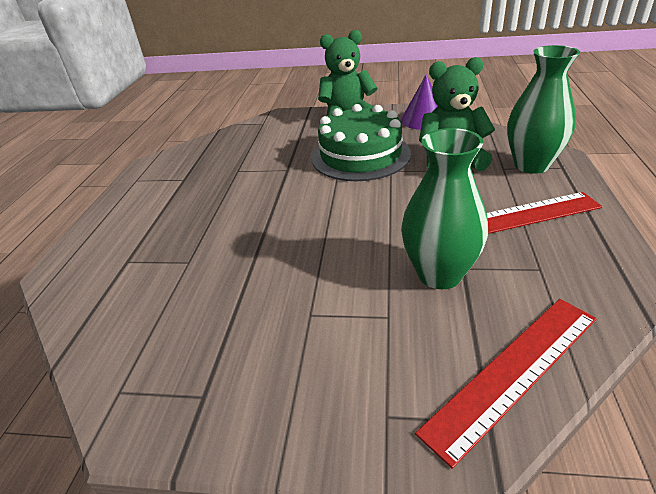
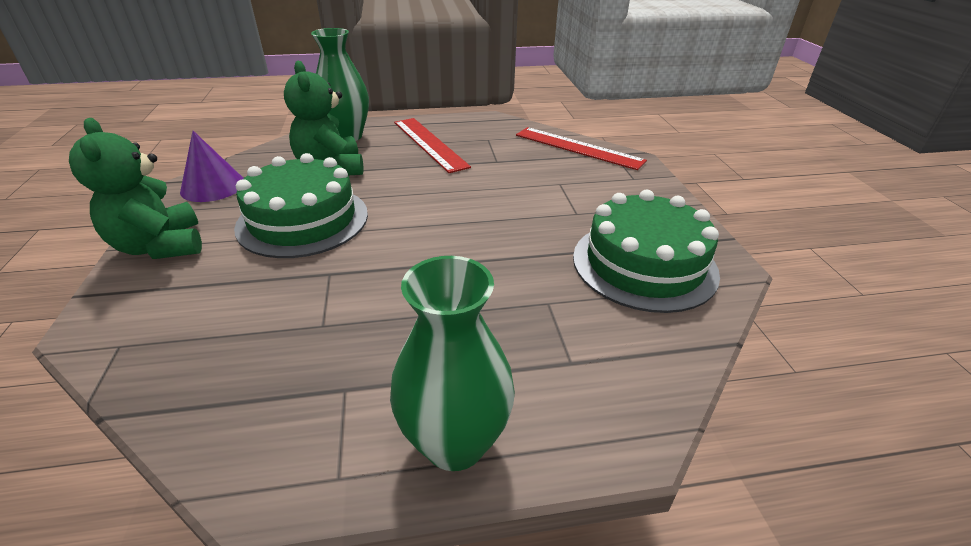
camera: 110 degrees left, 0 degrees up
green vase [401,128,488,289] -> green vase moved to [390,256,515,471]
none -> green cake [573,190,720,313]

